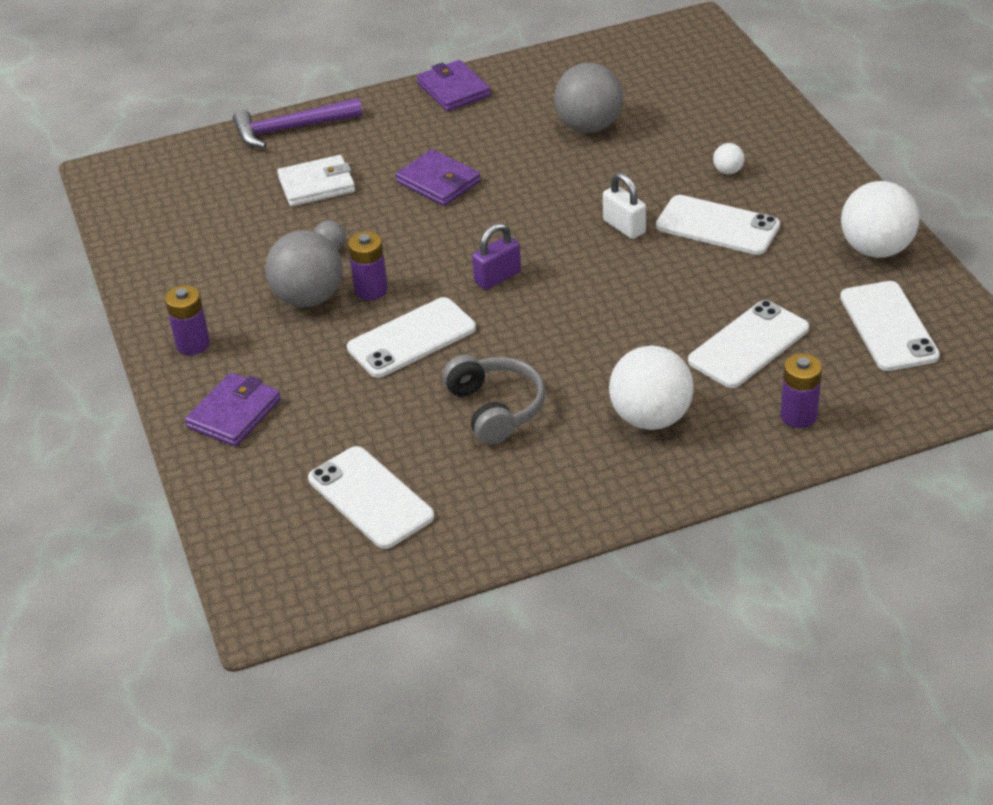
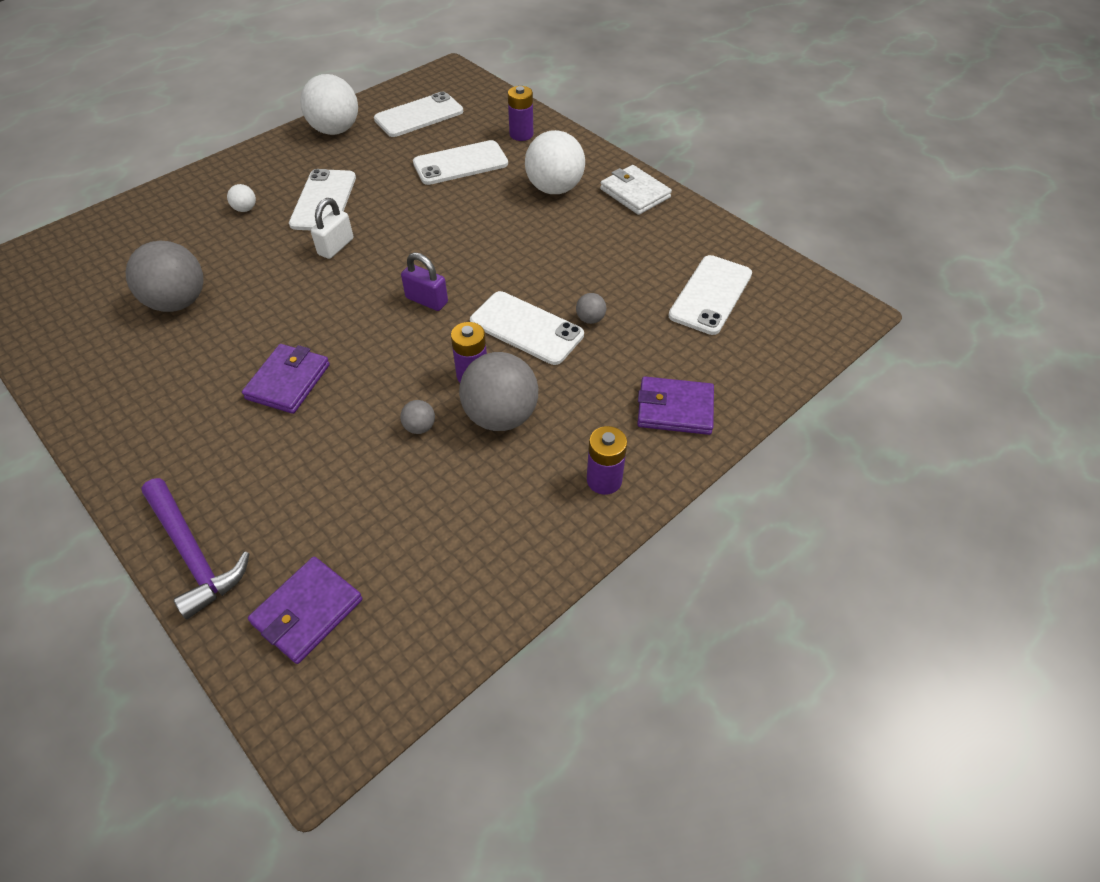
camera: 115 degrees left, 10 degrees up
white wallet [277,155,355,207] -> white wallet moved to [600,165,672,215]
purple wallet [417,60,491,111] -> purple wallet moved to [248,556,363,664]
grey headphones [442,355,545,445] -> none
white phone [688,300,809,388] -> white phone turned 45 degrees counterclockwise [413,140,508,185]
none -> grey ball [576,293,606,324]

